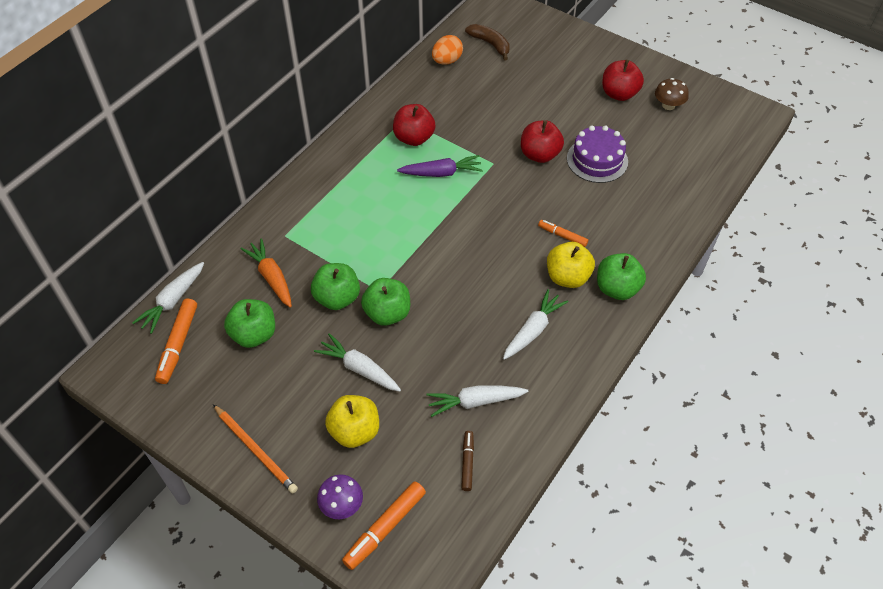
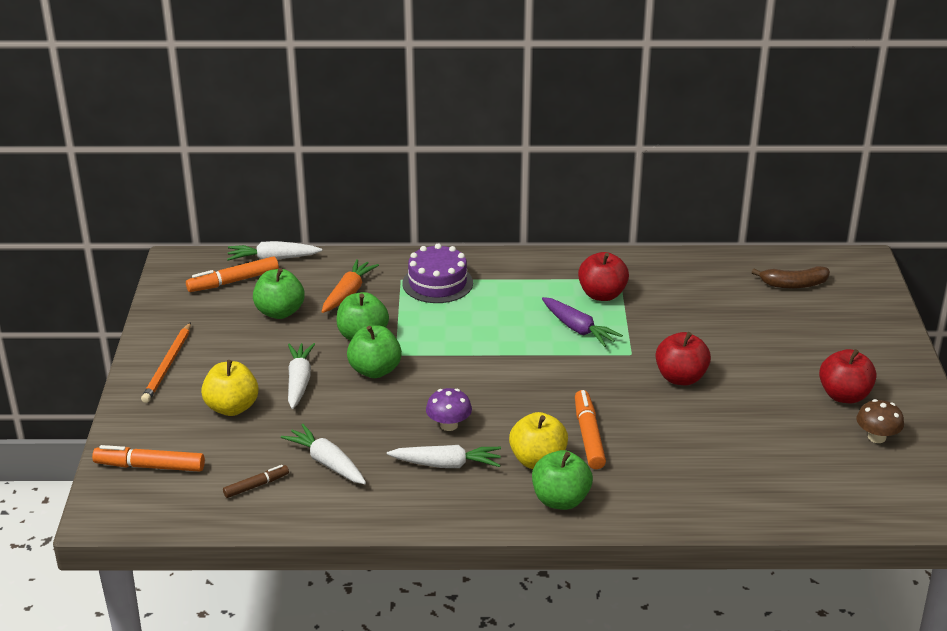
camera: 55 degrees right, 20 degrees down
purple mushroom [317,474,363,519] -> purple mushroom moved to [426,388,472,431]
orange egg [432,35,463,65] -> none
brown banana [465,24,510,60] -> brown banana turned 75 degrees clockwise [752,266,830,289]
orange marker [538,220,588,247] -> orange marker [575,390,606,469], size x1.64
purple cake [567,125,628,183] -> purple cake moved to [403,244,473,303]

